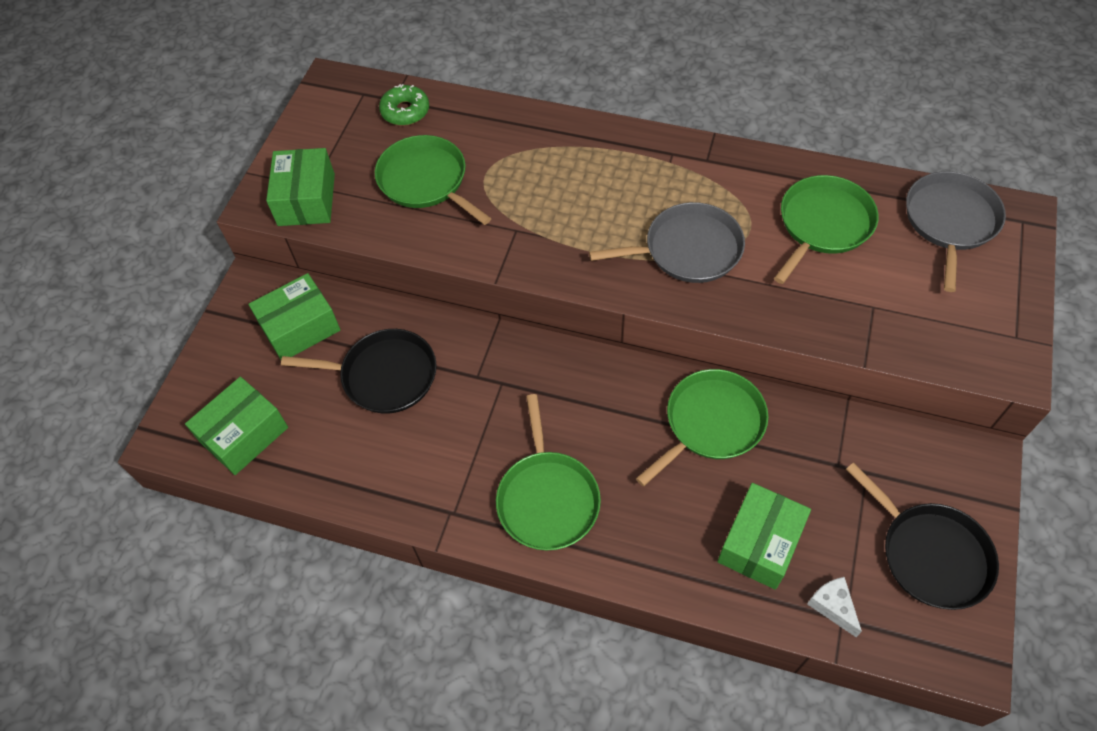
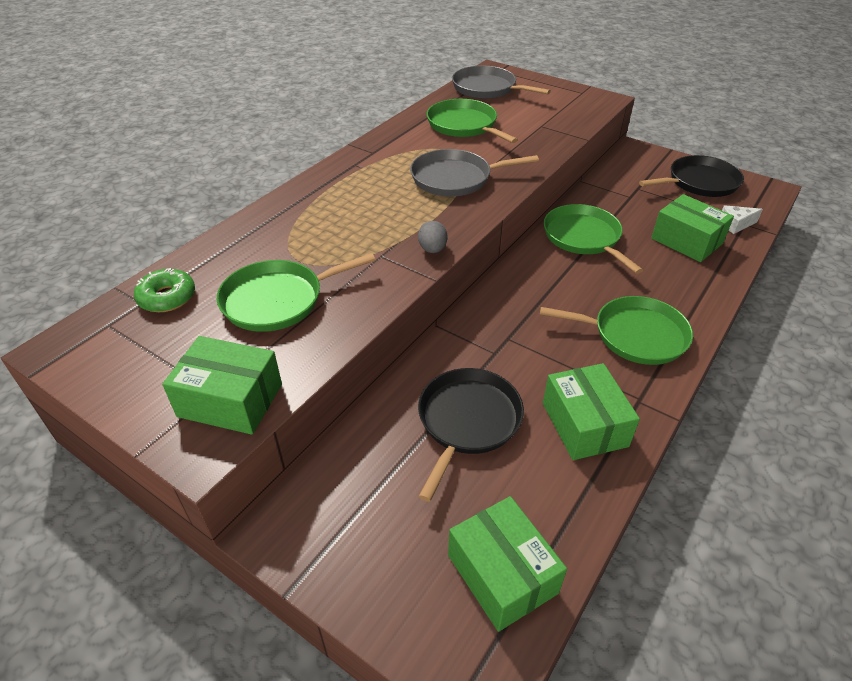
camera: 75 degrees left, 15 degrees down
green box [248,273,340,360] -> green box moved to [543,363,640,460]
grey pan [589,202,745,283] -> grey pan turned 105 degrees counterclockwise [410,149,539,197]
none -> grey egg [418,221,447,253]

